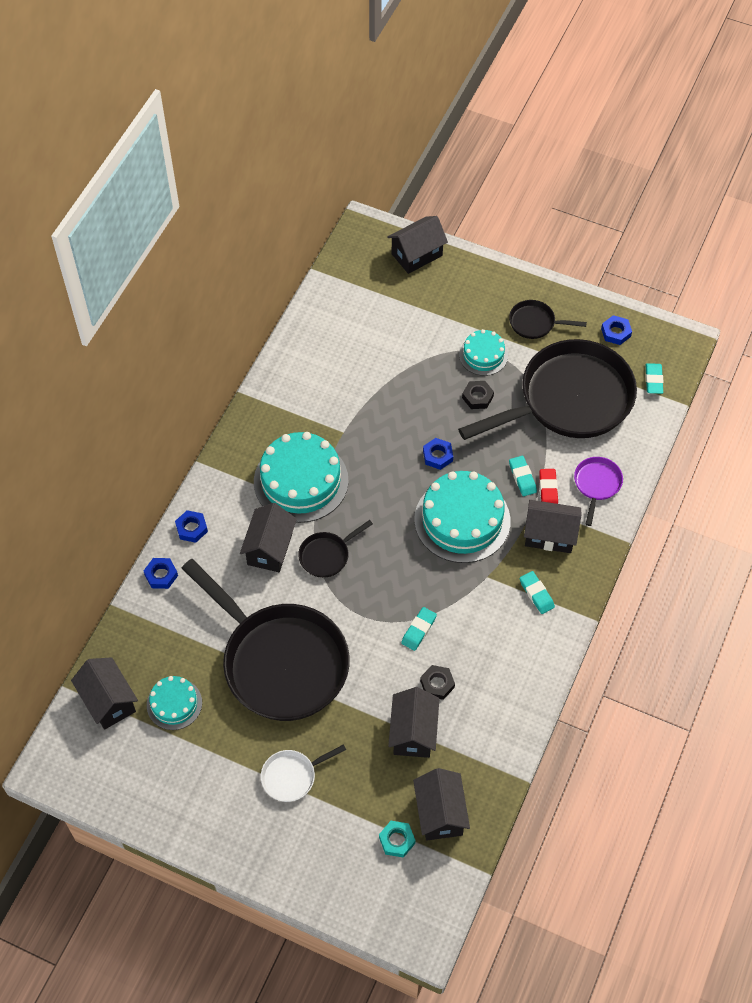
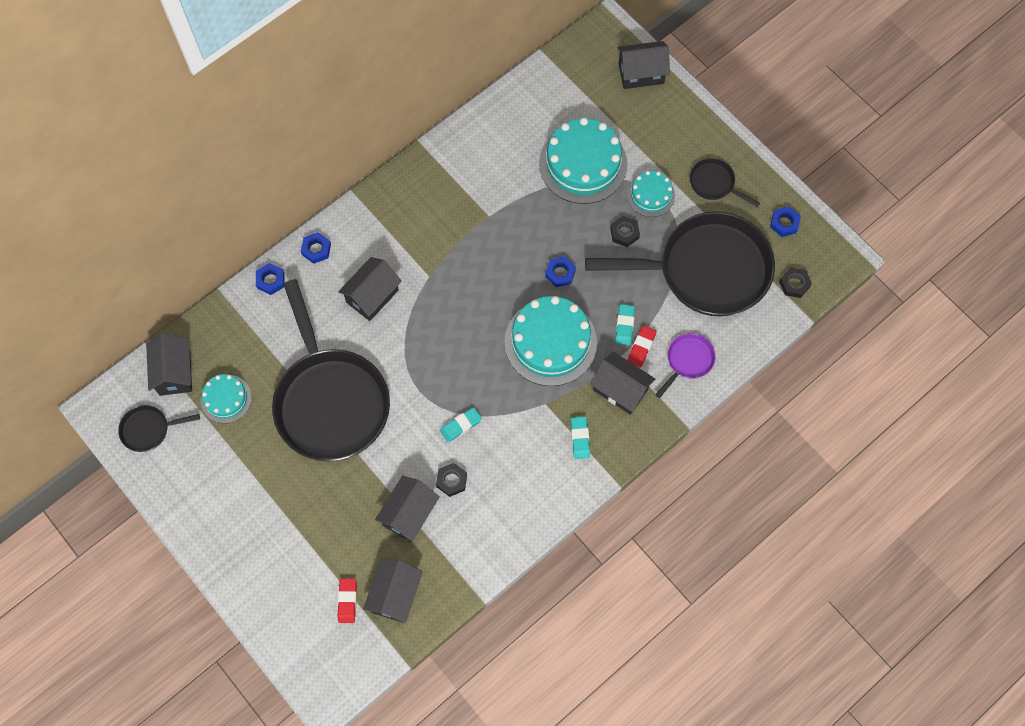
camera: 25 degrees right, 10 degrees up
turquoise cake [254,432,348,523] -> turquoise cake moved to [539,117,627,204]
white pan [261,744,346,802] -> none
black pan [298,520,373,578] -> black pan moved to [118,405,200,452]
turquoise nut [379,821,416,858] -> red eraser [338,578,357,623]
turquoise eraser [645,363,664,394] -> black nut [779,267,812,298]

